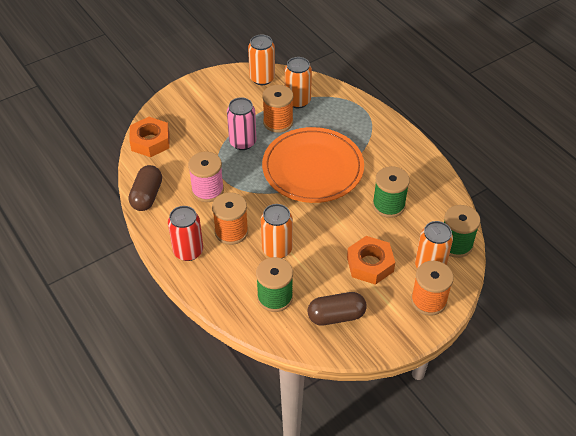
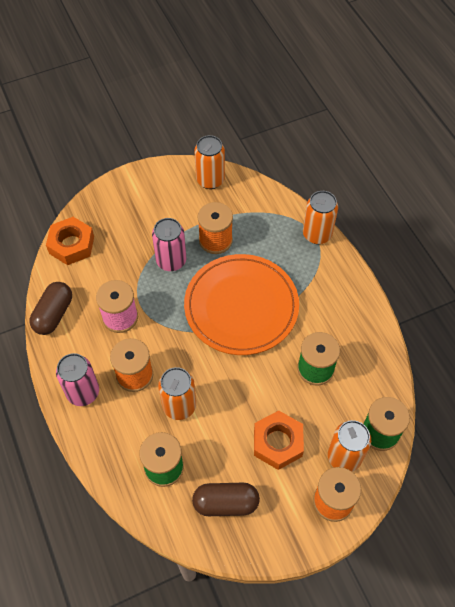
camera: 10 degrees right, 10 degrees up
red can [168,206,203,261] -> pink can [56,353,99,406]
orange can [285,57,312,108] -> orange can moved to [303,191,338,244]

